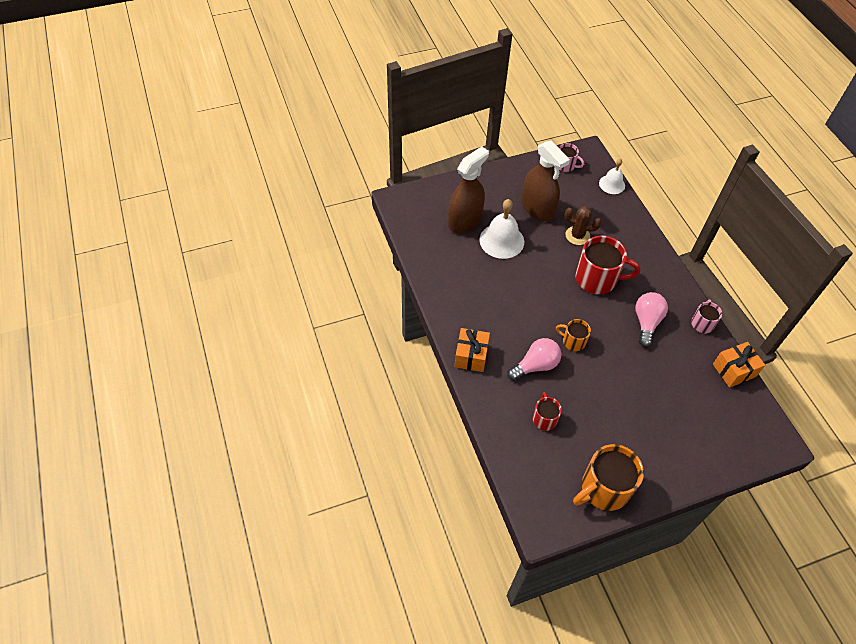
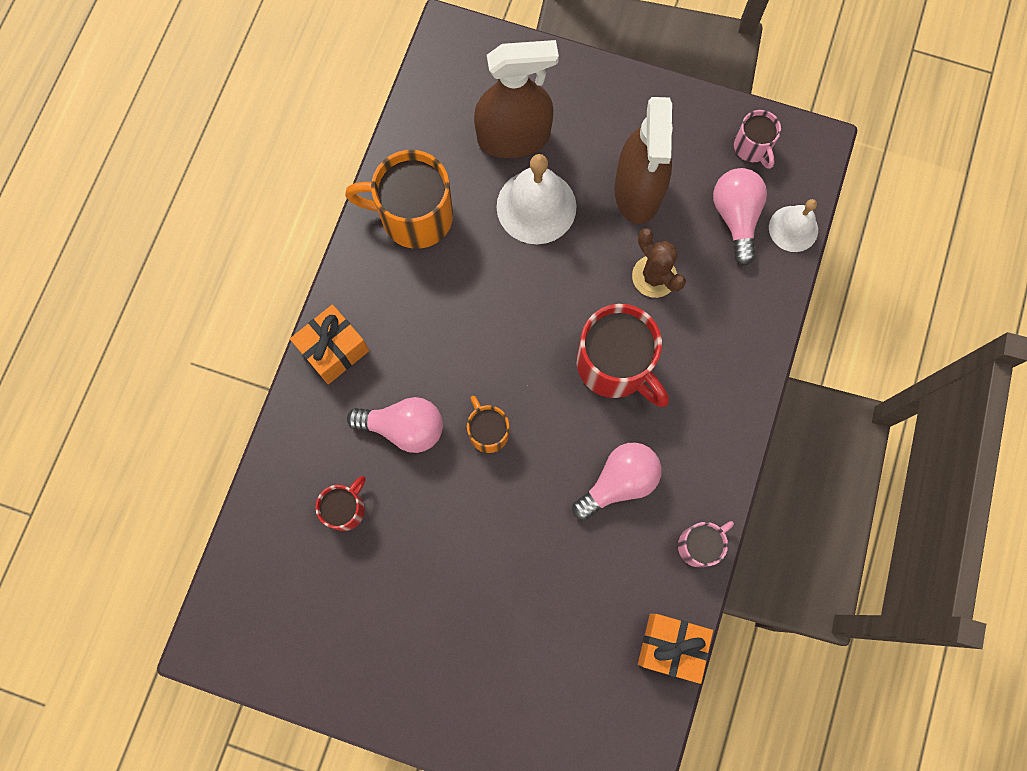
camera: 40 degrees right, 20 degrees up
orange mug [573,444,644,511] -> orange mug moved to [345,150,453,249]
none -> pink light bulb [713,168,767,266]

